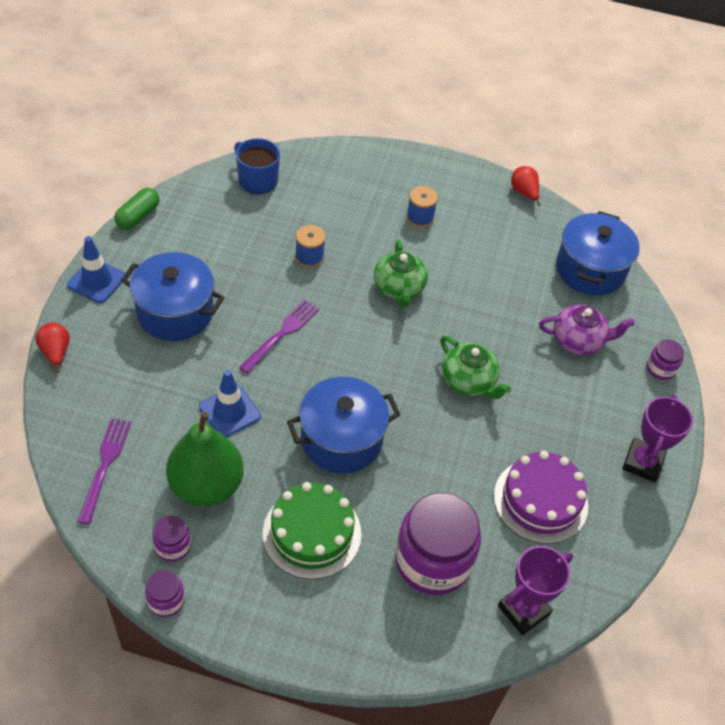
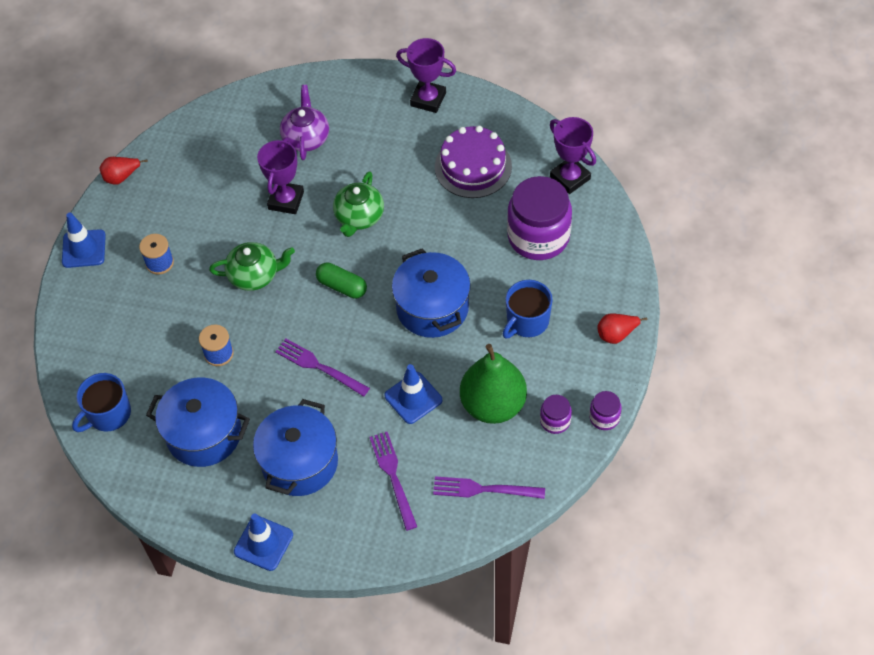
camera: 85 degrees left, 5 degrees up
red pear [35,322,70,373] -> red pear moved to [597,313,647,344]
green capsule [114,188,159,230] -> green capsule moved to [316,262,367,299]
green cake [263,482,361,579] -> blue mug [503,280,553,339]
green teapot [440,336,511,399] -> green teapot turned 150 degrees clockwise [333,171,384,237]
blue pot [556,211,640,296] -> blue pot moved to [146,377,250,467]
purple jar [647,339,684,380] -> none
none -> blue traffic cone [62,213,106,268]
none -> purple trophy [257,137,304,214]
none -> purple fork [369,432,417,531]

